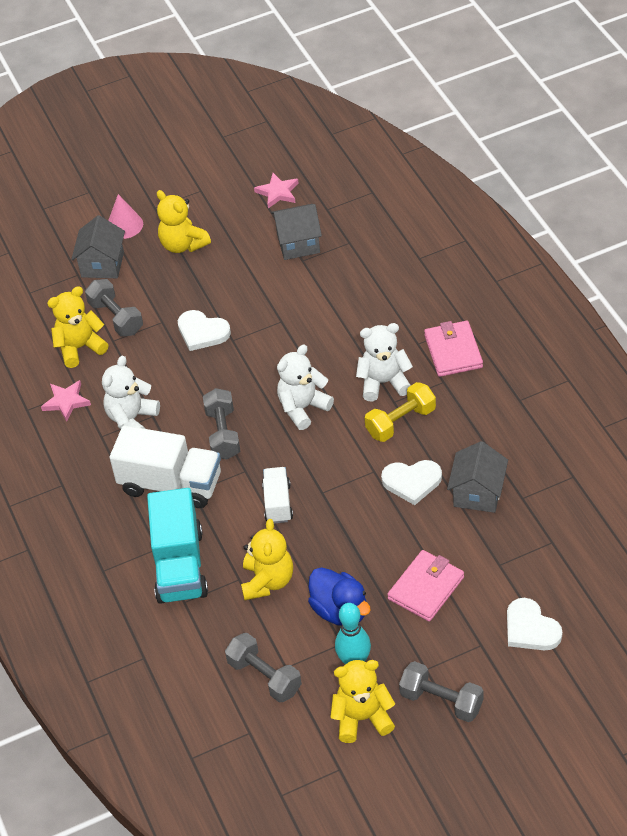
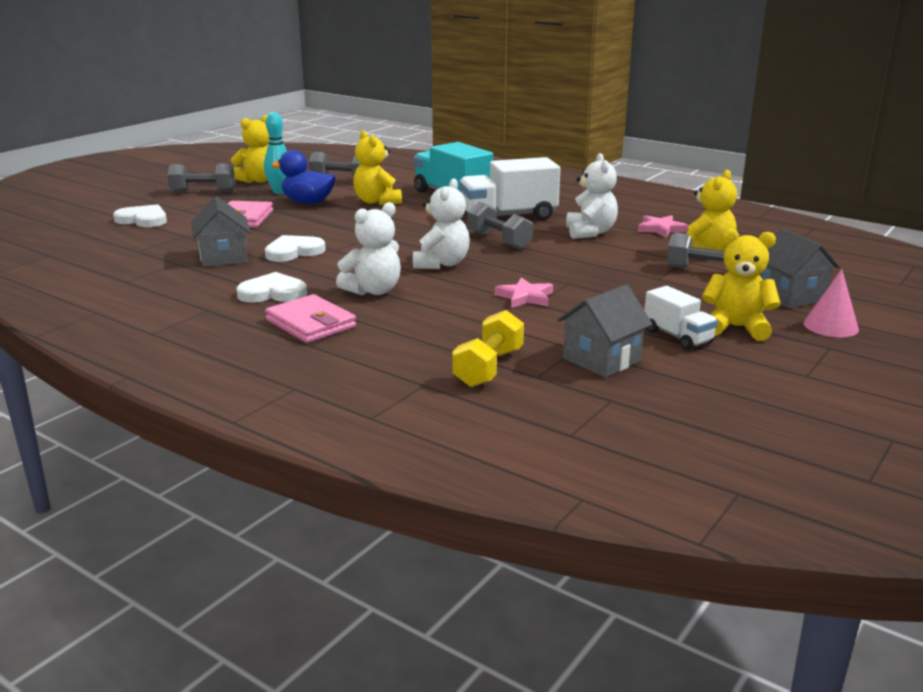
camera: 145 degrees right, 25 degrees down
white heart [178,310,231,351] -> white heart moved to [236,272,307,303]
pink star [254,173,299,208] -> pink star moved to [495,277,553,308]
white truck [262,467,293,524] -> white truck moved to [644,286,718,350]
yellow dumbbell [365,382,436,442] -> yellow dumbbell moved to [452,310,524,387]

